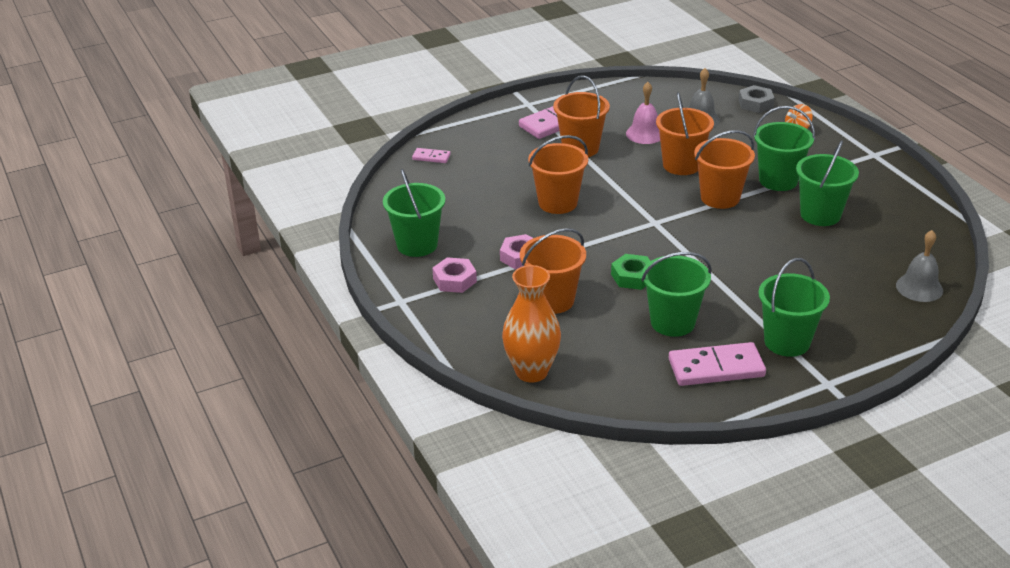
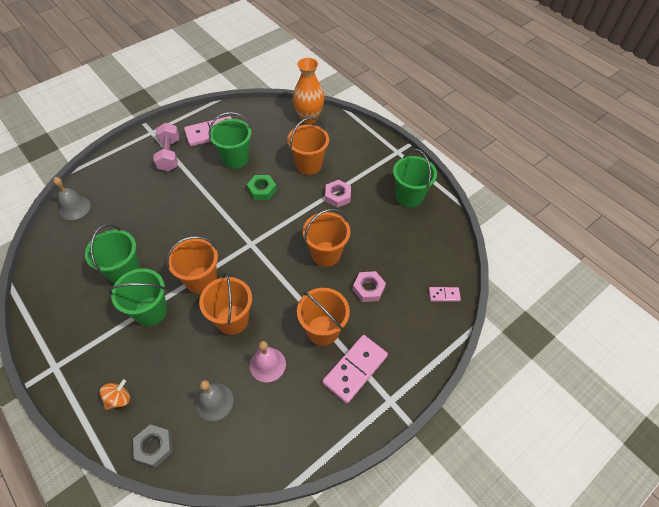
camera: 165 degrees right, 20 degrees up
pink nut [432,257,477,293] -> pink nut moved to [353,271,386,302]
green bucket [758,258,830,357] -> pink dumbbell [153,123,179,171]

